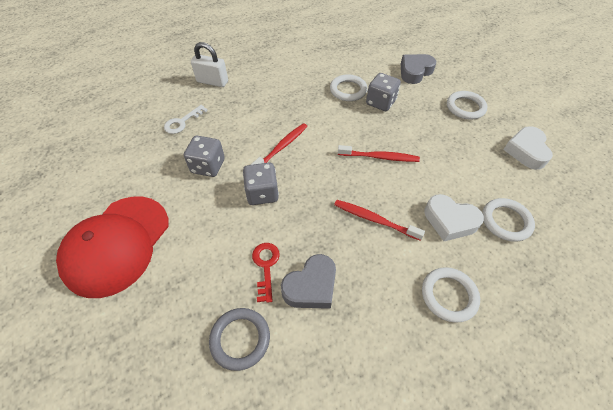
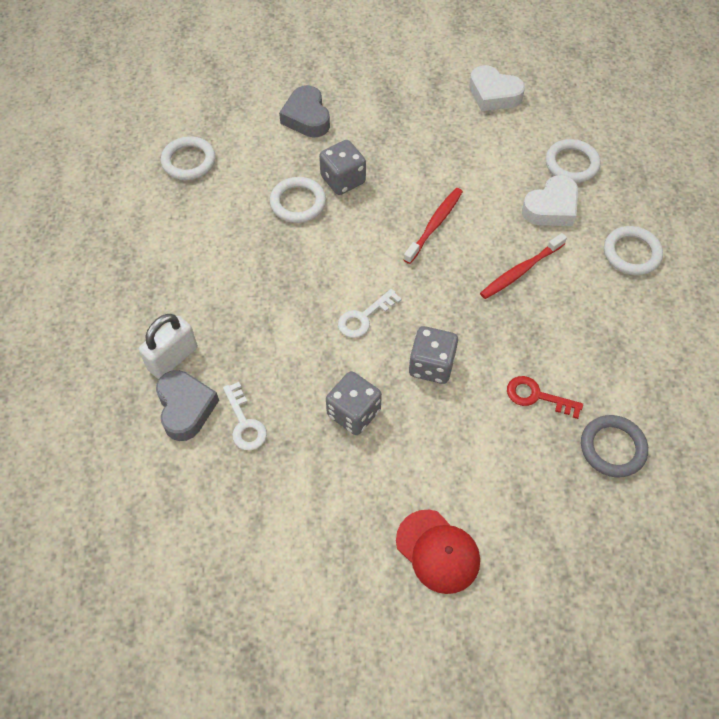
camera: 65 degrees left, 5 degrees up
red cap [56,197,169,298] -> red cap [396,510,480,594], size x0.58
red toothbrush [251,123,307,165] -> white key [338,289,402,338]
grey heart [281,254,336,309] -> grey heart moved to [156,370,219,441]
white ring [447,91,488,120] -> white ring moved to [161,136,216,180]

